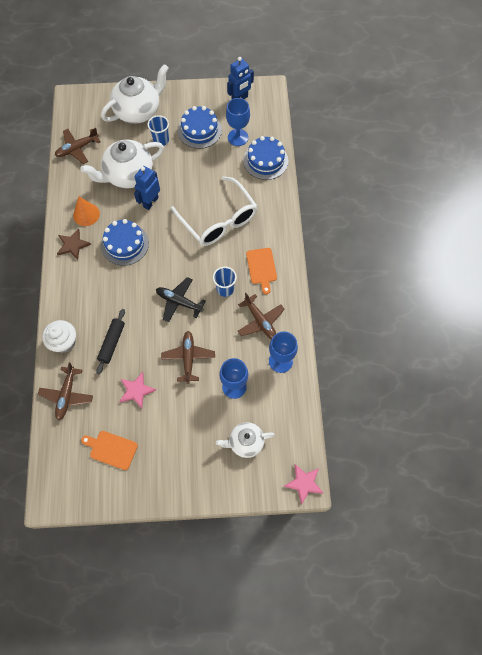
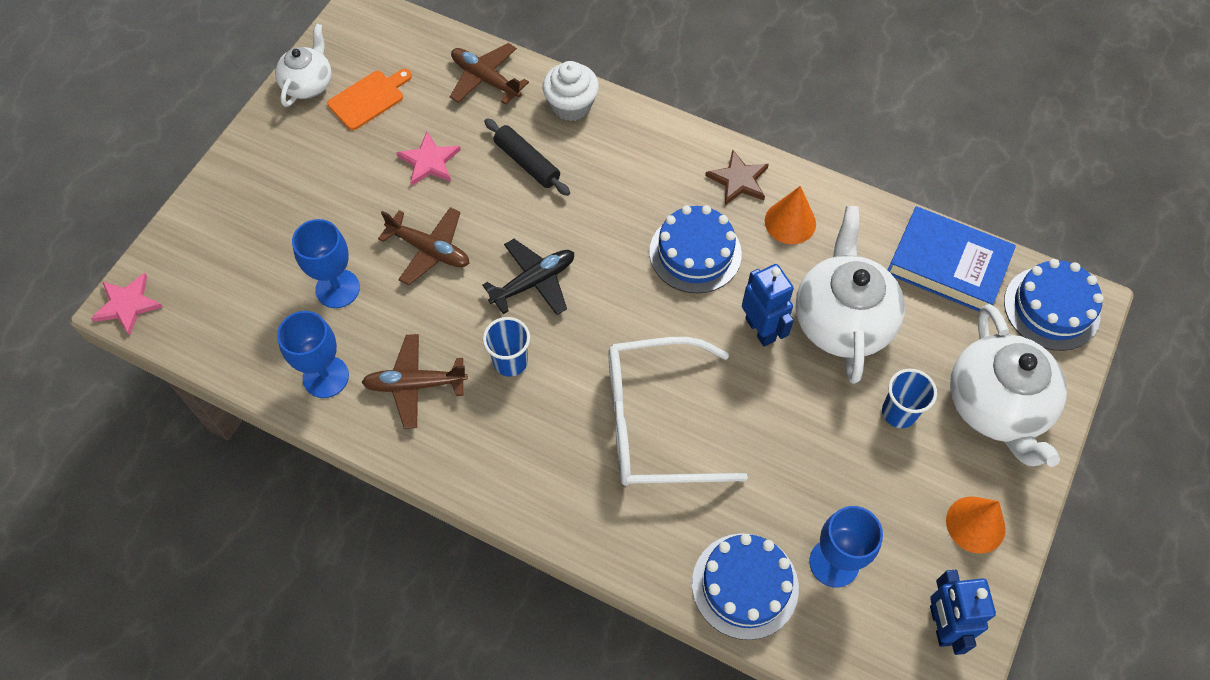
camera: 120 degrees right, 5 degrees down
brown plane [55,128,100,164] -> blue book [888,206,1016,312]
blue cake [178,106,222,149] -> blue cake moved to [1004,259,1104,351]
white teapot [216,422,275,458] -> white teapot moved to [275,23,332,107]
orange cutting board [246,248,277,294] -> none
none -> orange cone [946,496,1006,554]

